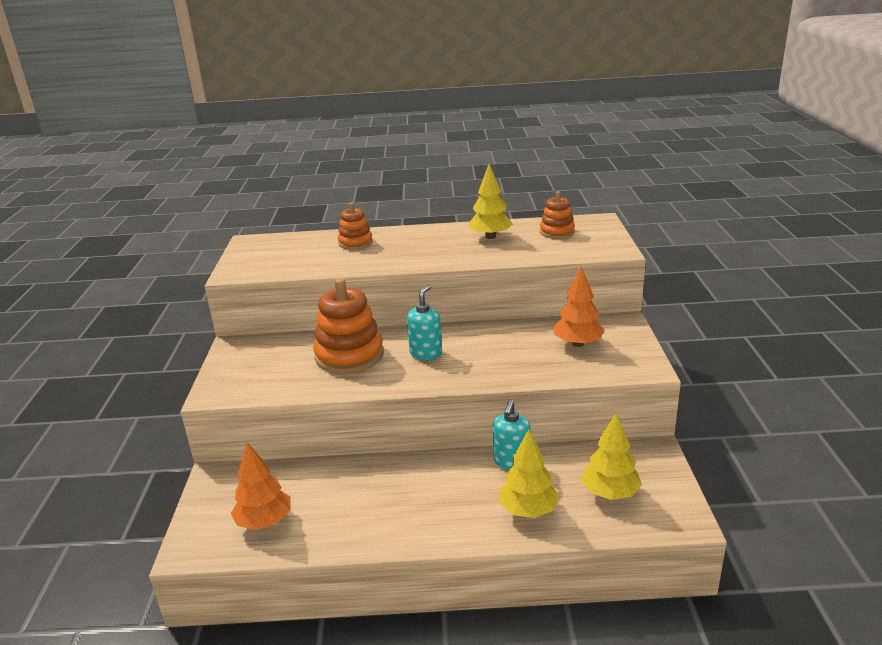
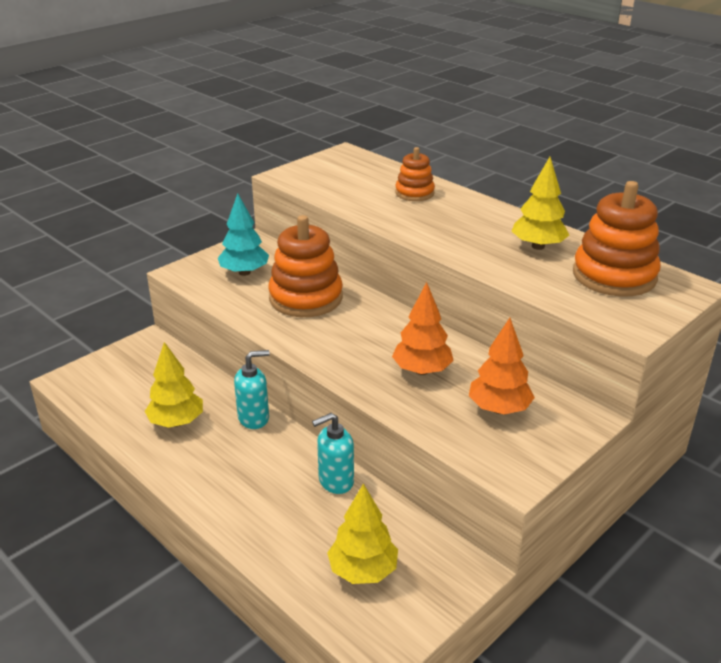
camera: 45 degrees right, 5 degrees up
orange tree [231,442,291,530] -> orange tree moved to [392,282,454,375]
turquoise soap dispenser [407,284,442,360] -> turquoise soap dispenser moved to [234,350,270,429]
yellow tree [500,429,559,518] -> yellow tree moved to [144,342,203,428]
orange stacking toy [540,191,575,239] -> orange stacking toy [573,181,661,297], size x1.76
none -> turquoise tree [218,193,269,276]

